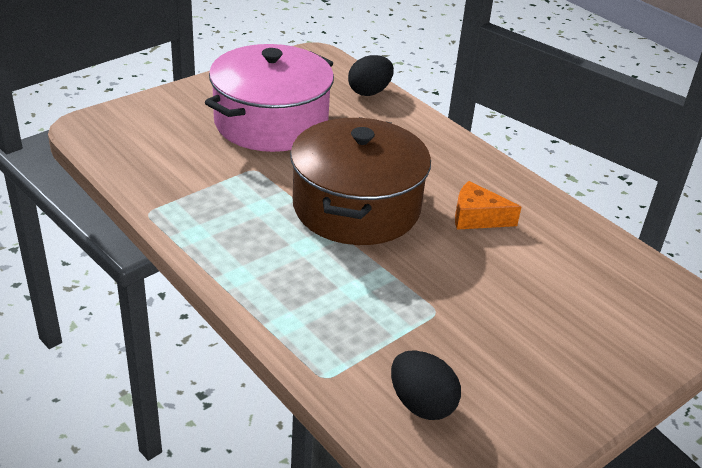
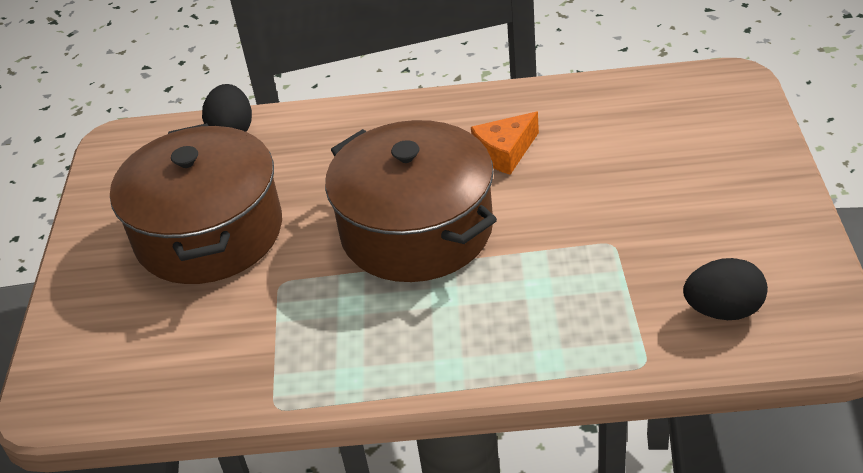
camera: 45 degrees left, 5 degrees up
pink pot [205,44,334,152] -> brown pot [110,123,282,284]

